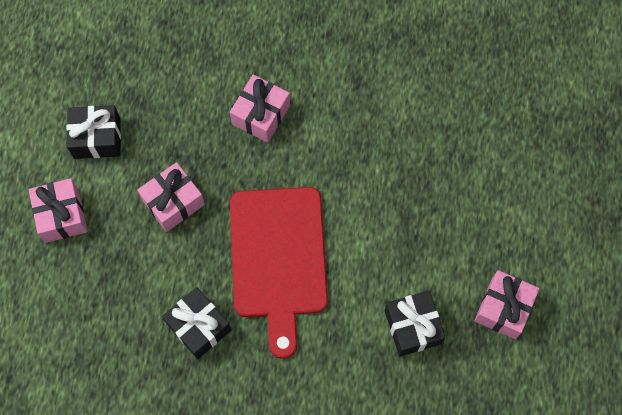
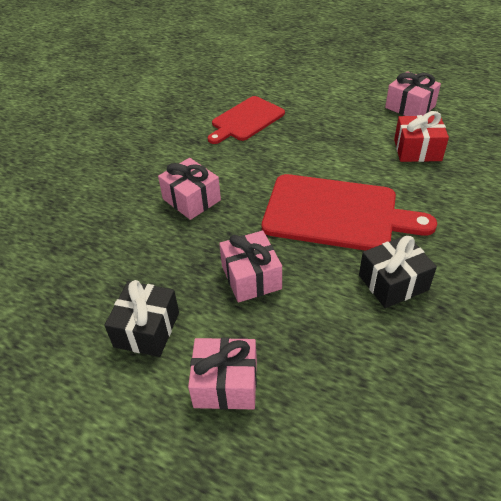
camera: 70 degrees left, 25 degrees down
black gift [385,291,445,356] -> red gift [394,111,449,162]
none -> red cutting board [207,96,285,144]

